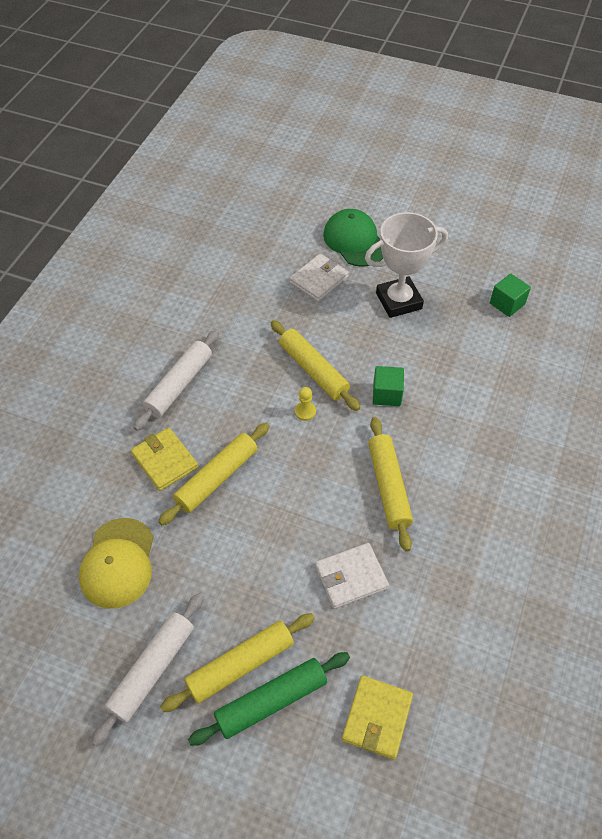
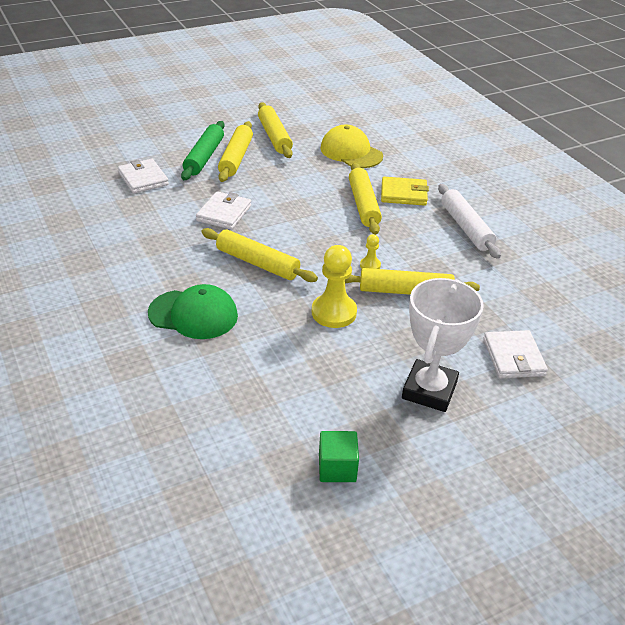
camera: 130 degrees right, 15 degrees down
white rolling pin [91,593,204,746] -> yellow rolling pin [258,103,293,158]
green cap [323,209,383,267] -> green cap moved to [148,284,238,339]
yellow wallet [342,675,413,760] -> white wallet [118,159,169,193]
green cube [373,366,404,406] -> yellow pawn [312,245,357,328]

